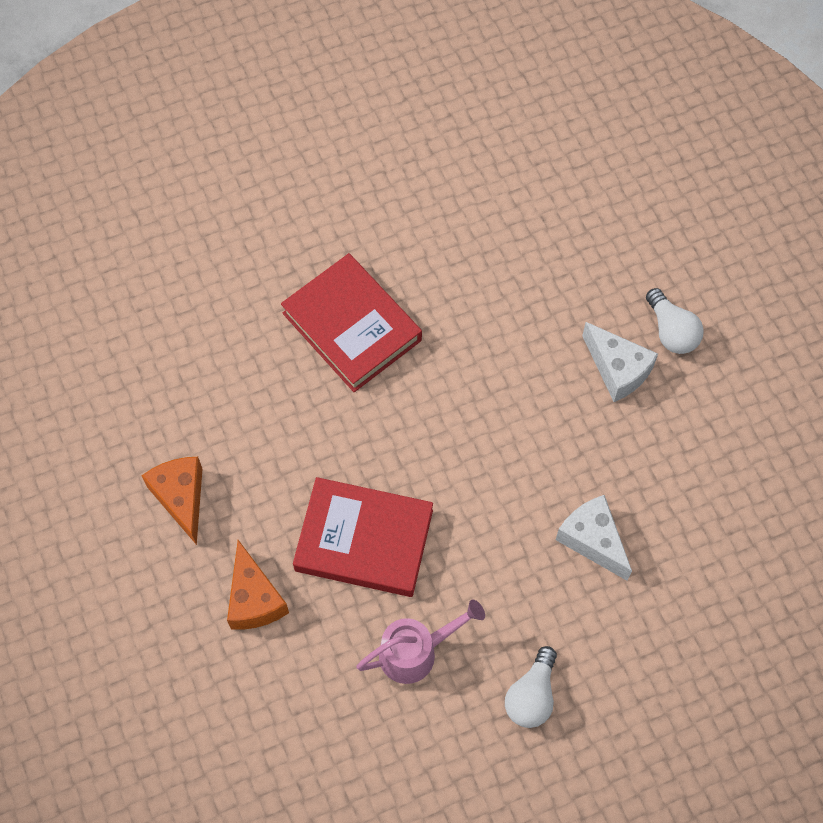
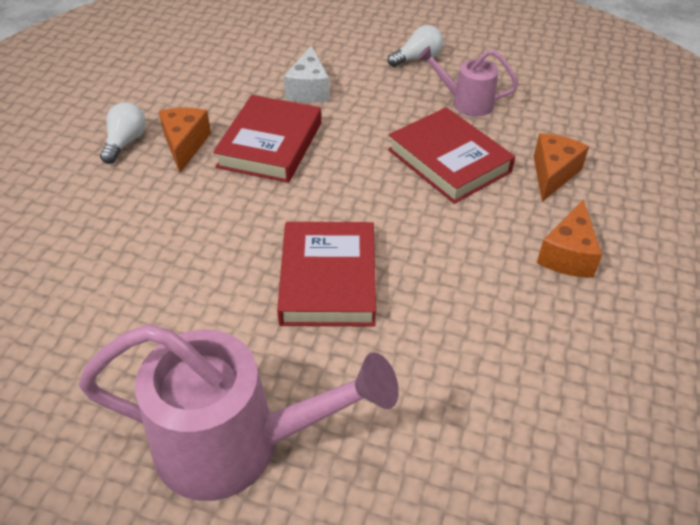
camera: 140 degrees left, 20 degrees down
white cheese [582,322,658,402] -> orange cheese [159,108,211,173]
none -> pink watering can [79,324,399,501]
none -> red book [213,95,321,183]

